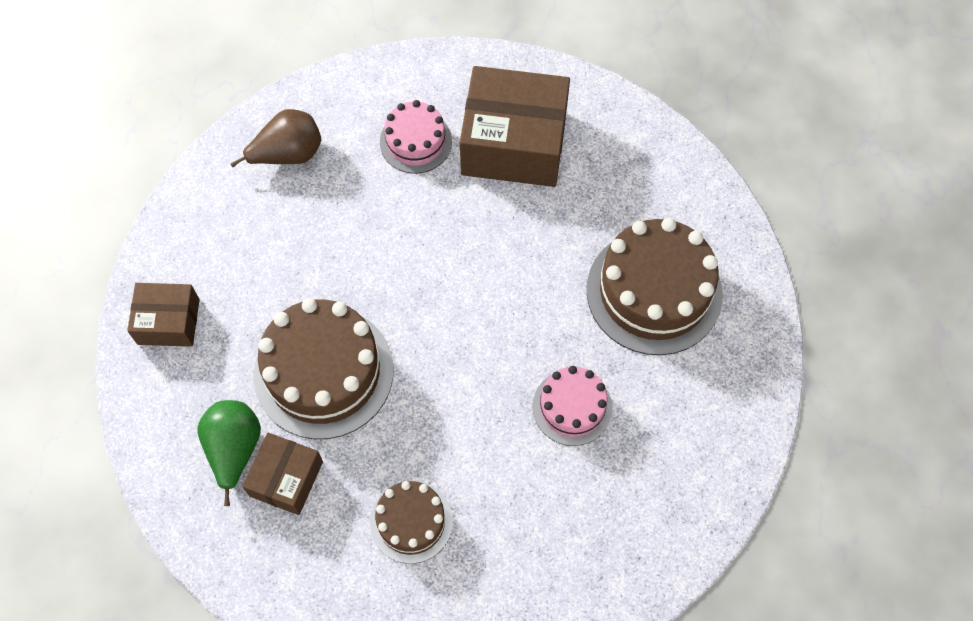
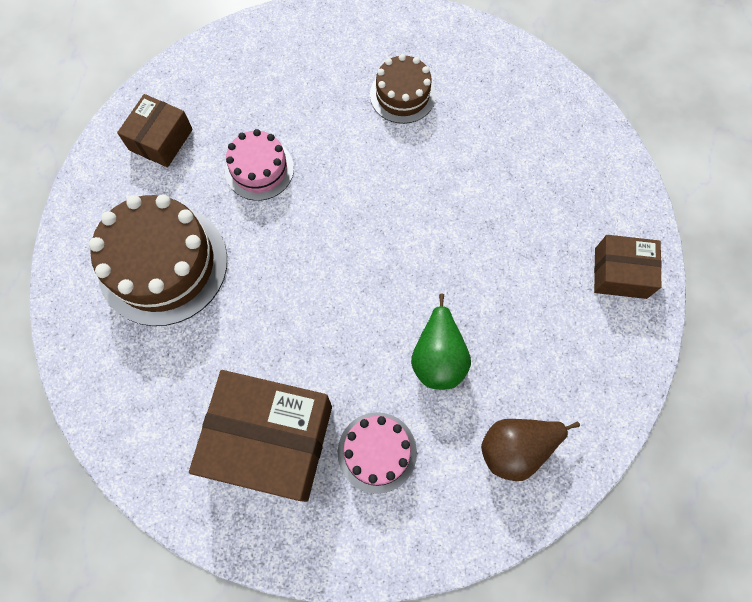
camera: 175 degrees left, 5 degrees up
green pear [198,400,261,506] -> green pear moved to [411,294,471,390]
brown box [242,433,323,515] -> brown box moved to [117,94,193,167]
brown cake [253,298,394,439] -> none

